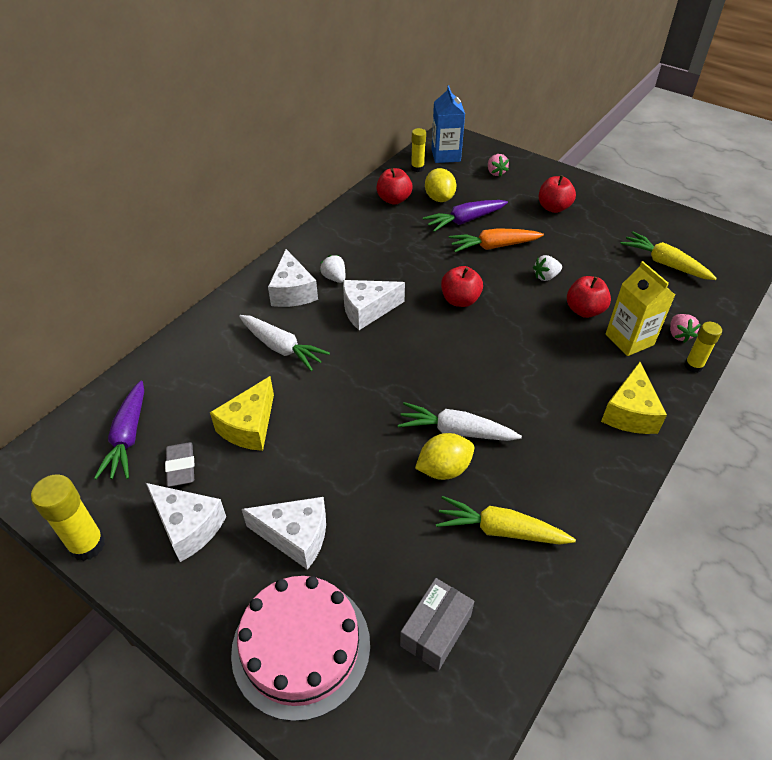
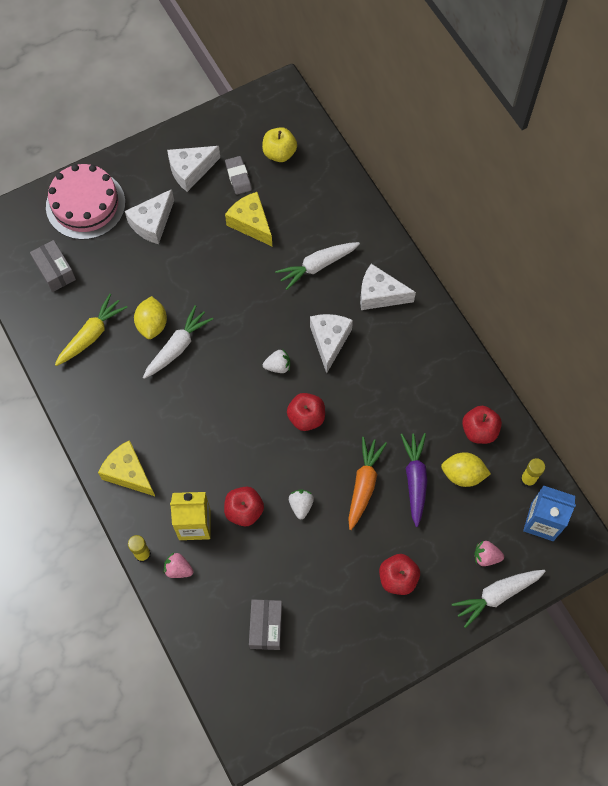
camera: 115 degrees right, 20 degrees up
yellow glue stick [31,474,105,561] -> none
purple carrot [94,380,144,479] -> yellow apple [262,127,297,162]
grey eraser [165,442,195,487] -> grey eraser turned 60 degrees clockwise [225,156,252,195]
white strawberry [320,255,345,283] -> white strawberry moved to [263,350,290,373]
yellow carrot [620,231,717,280] -> grey box [249,599,282,650]
none -> white carrot [452,570,546,628]

